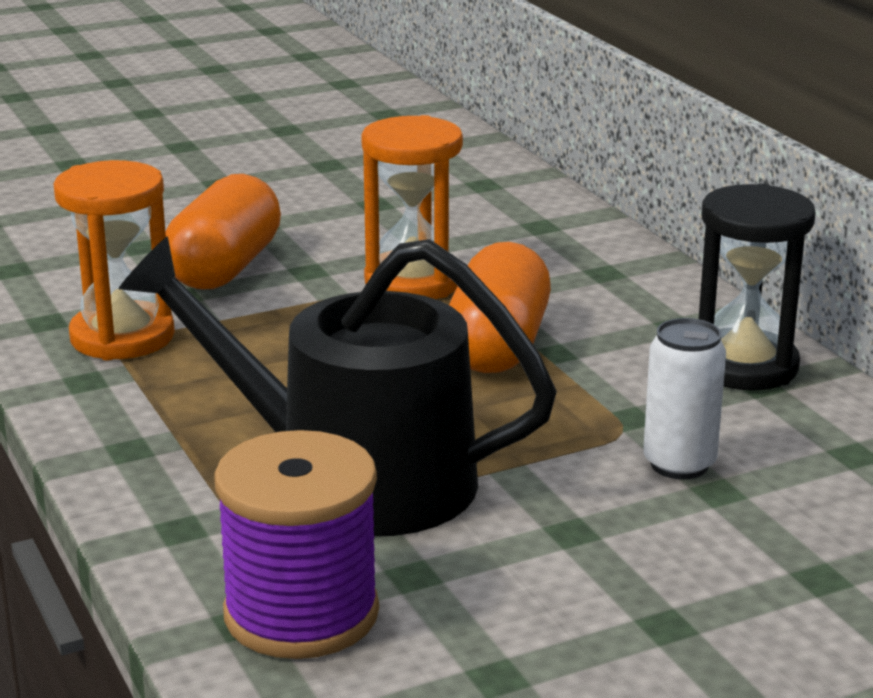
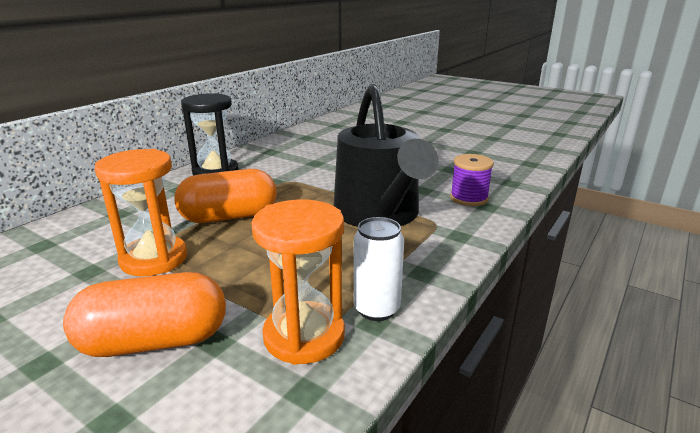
camera: 120 degrees left, 0 degrees up
purple spool [214,430,379,659] -> purple spool [450,154,494,206], size x0.65
white can [643,318,726,479] -> white can moved to [354,217,404,321]

